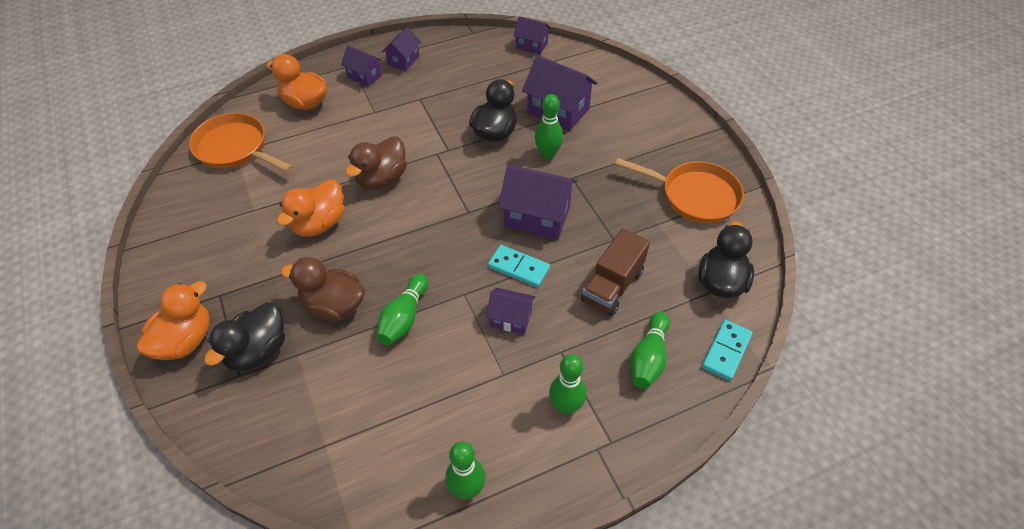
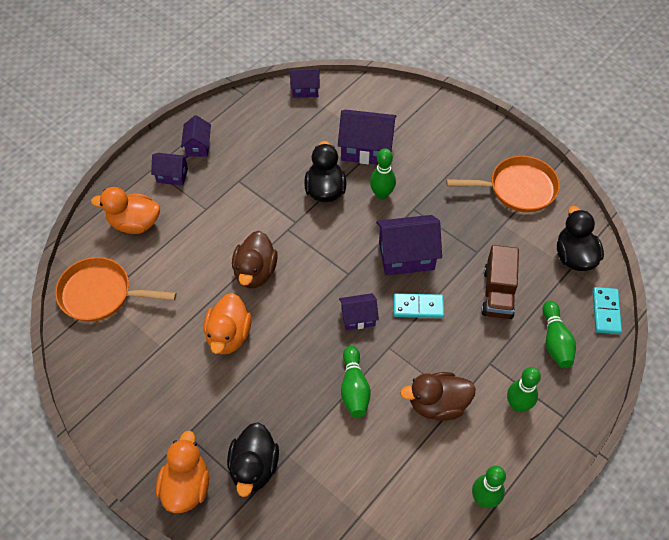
camera: 25 degrees left, 5 degrees up
brown duck [281,257,365,321] -> brown duck moved to [400,372,476,421]
purple house [486,288,535,334] -> purple house moved to [339,293,379,331]

